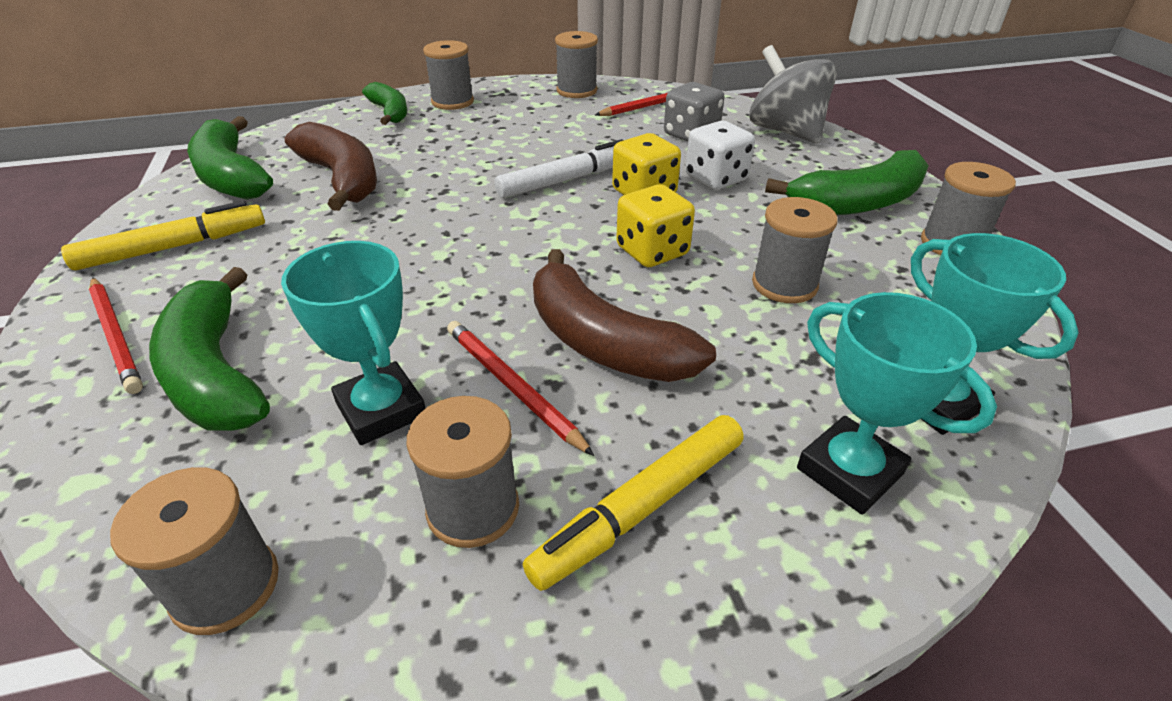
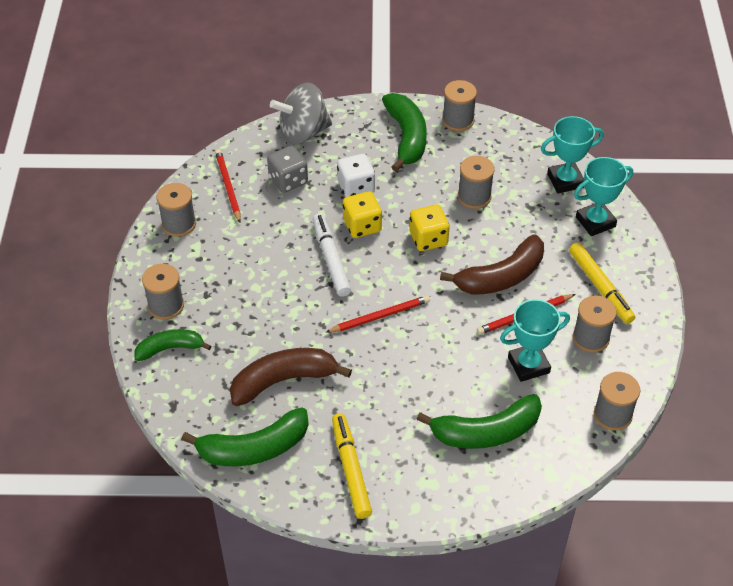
camera: 75 degrees left, 10 degrees up
red pencil [89,277,143,394] -> red pencil moved to [325,295,430,333]

